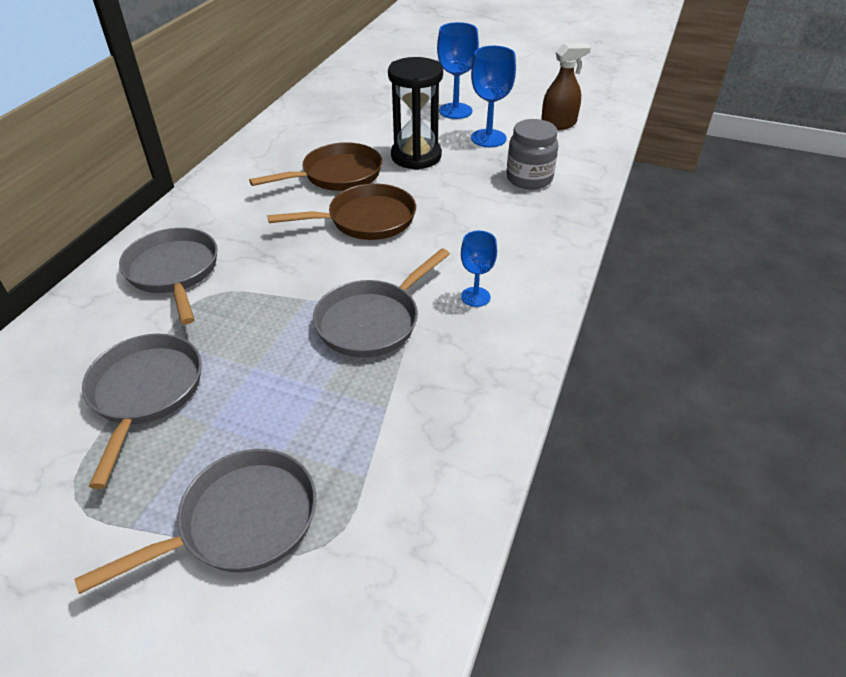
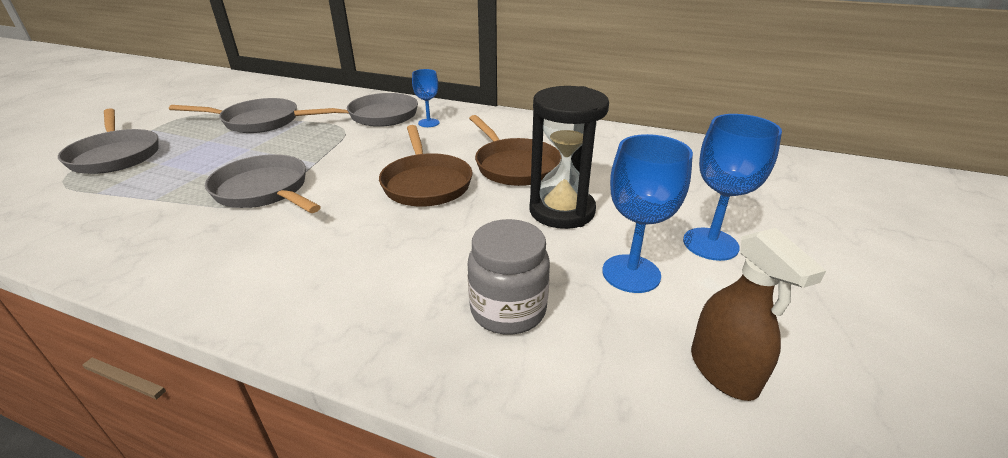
camera: 90 degrees right, 10 degrees down
blue goblet [461,231,497,307] -> blue goblet moved to [412,69,440,127]

